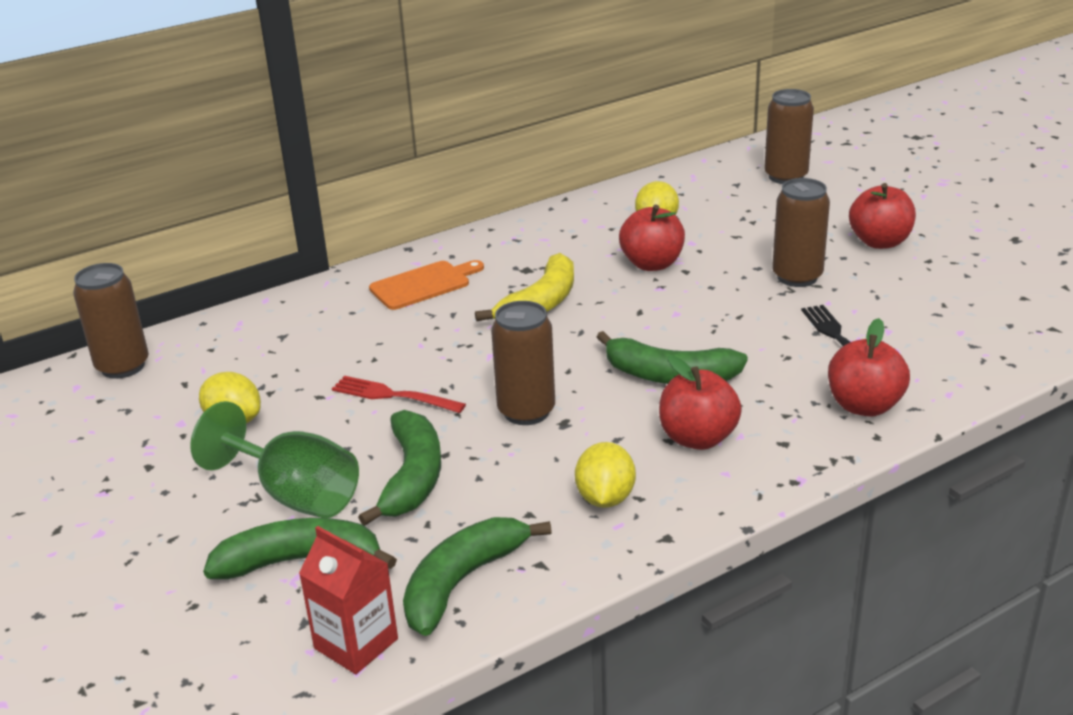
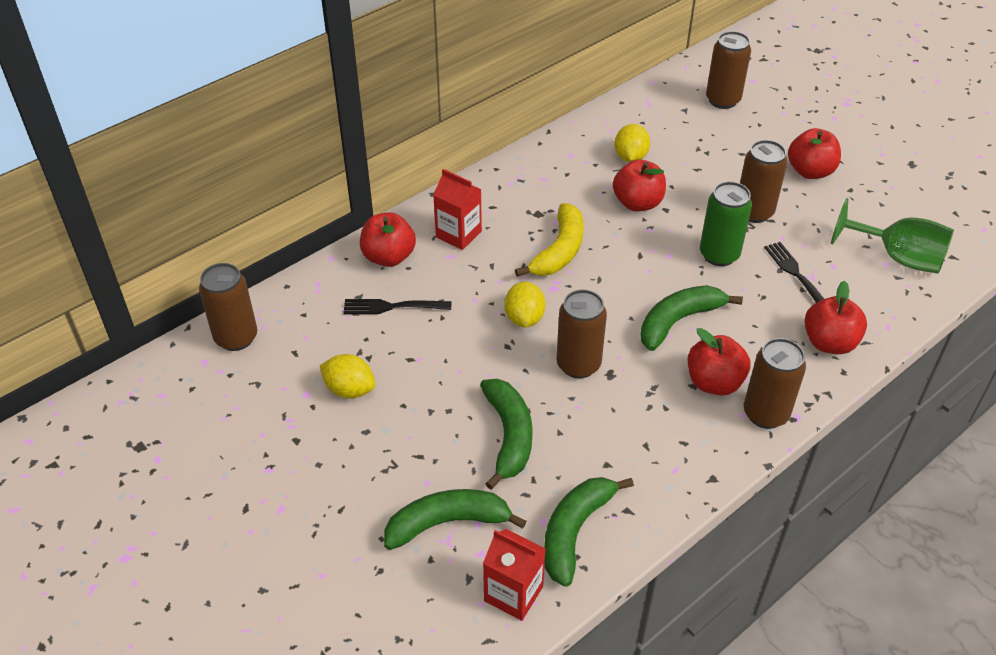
camera: 10 degrees left, 15 degrees up
green goblet [190,401,359,518] -> green goblet moved to [831,198,954,273]
red fork [332,376,466,413] -> none
orange cutting board [369,260,484,310] -> red carton [433,169,482,250]
yellow lemon [575,442,636,508] -> yellow lemon moved to [504,282,546,328]
green banana [597,331,748,384] -> green banana turned 135 degrees clockwise [640,285,743,351]
none -> black fork [343,299,452,314]
none -> red apple [360,212,416,267]
none -> green can [700,181,752,266]
none -> brown can [744,338,806,429]

